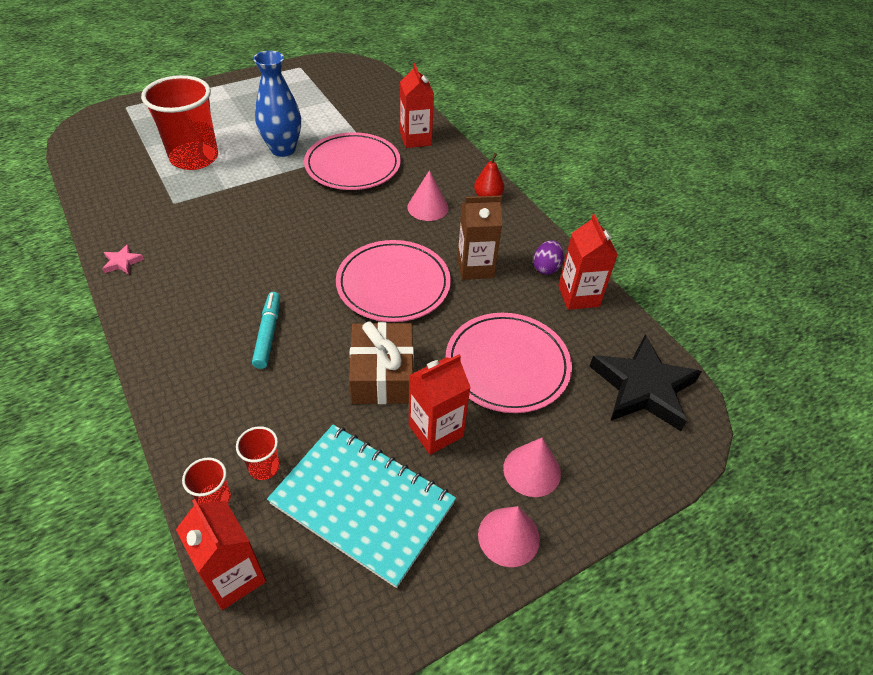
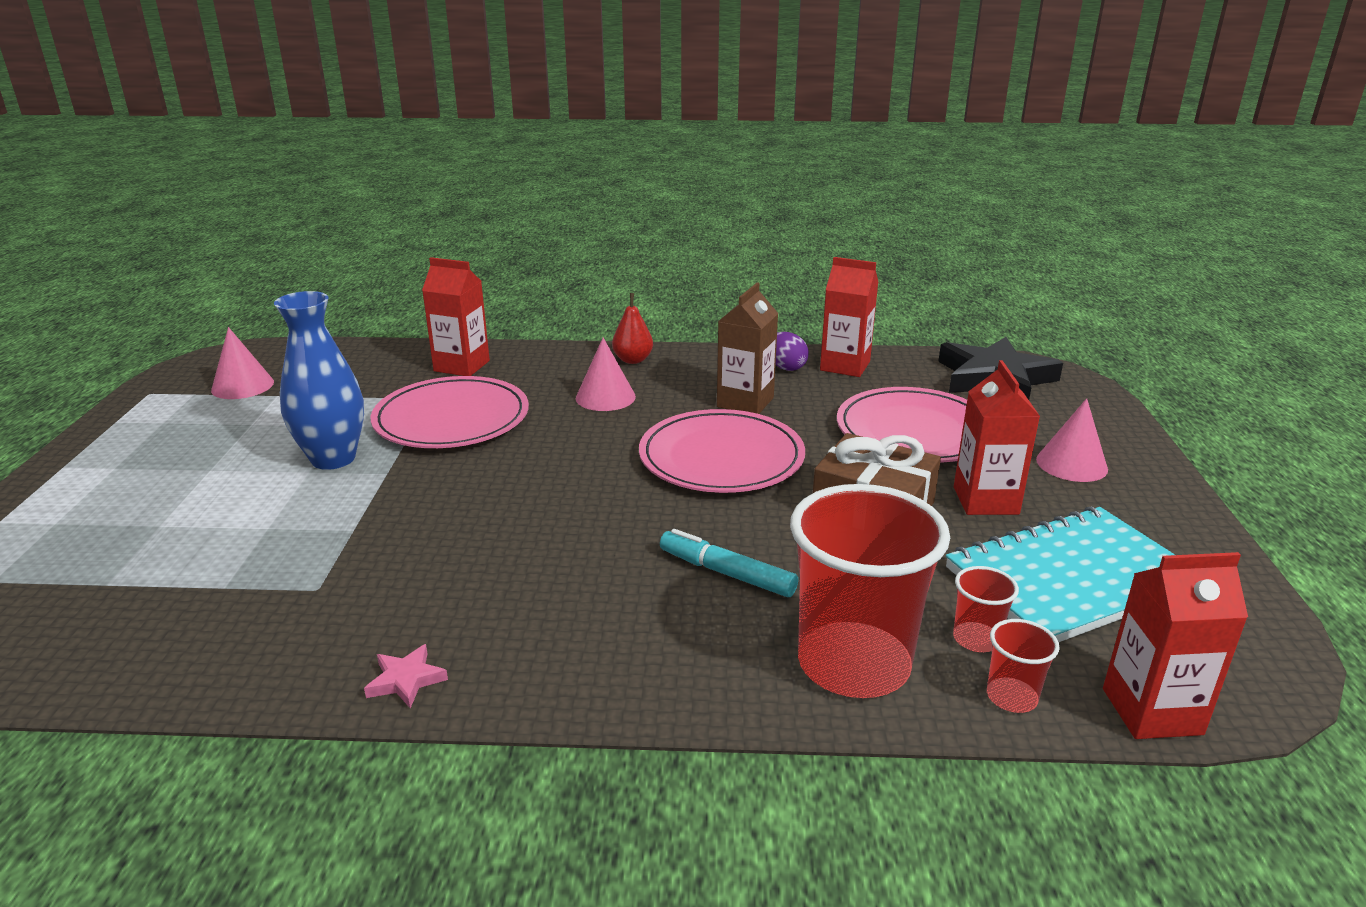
camera: 55 degrees left, 20 degrees down
red cup [141,75,218,170] -> red cup moved to [790,484,950,698]
pink cone [478,506,540,567] -> pink cone moved to [211,327,274,399]

